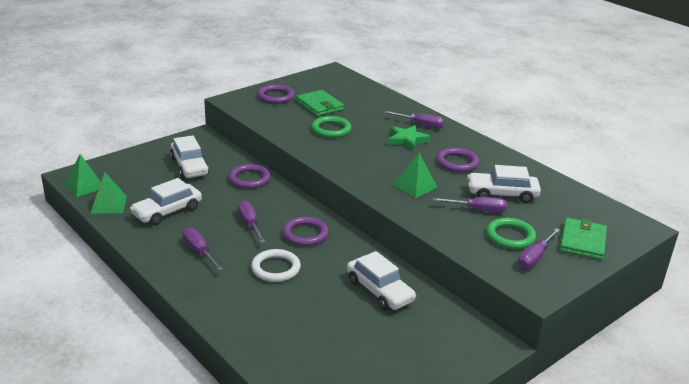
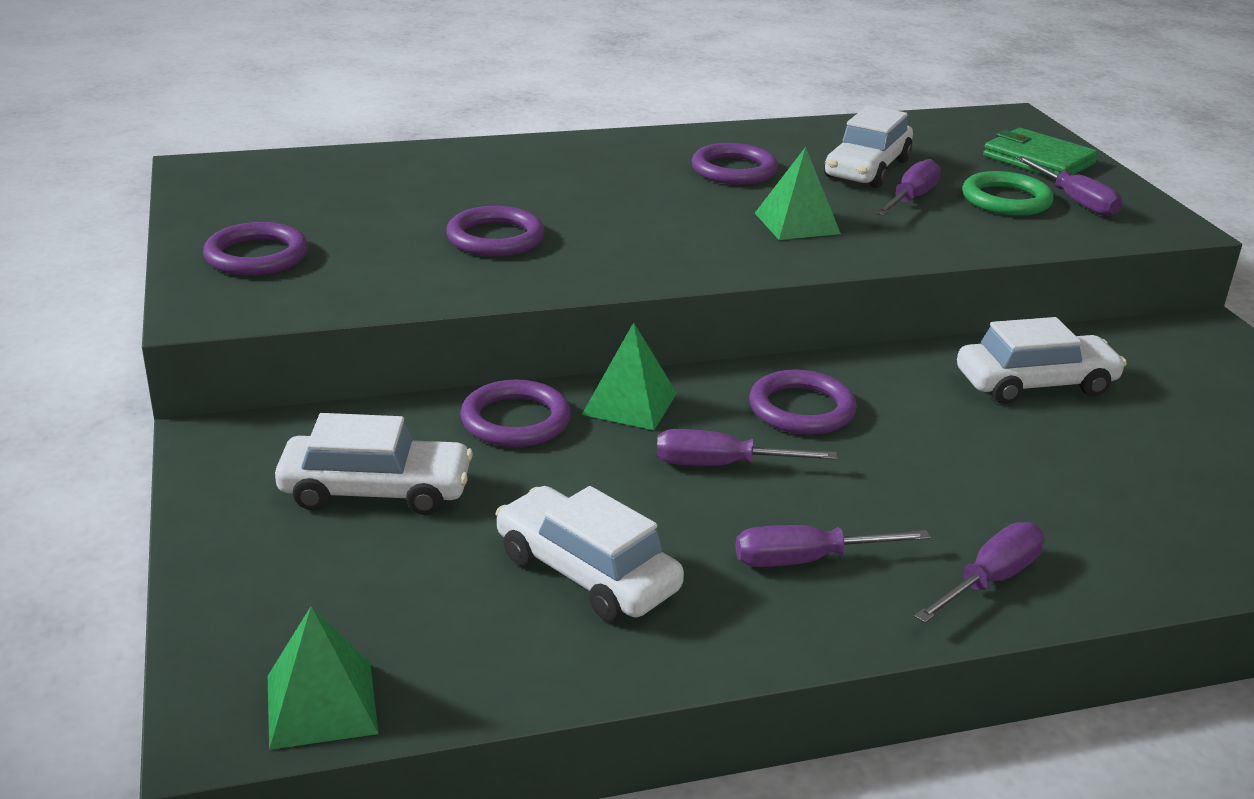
camera: 65 degrees left, 0 degrees up
green pyramid [90,172,127,214] -> green pyramid moved to [582,322,677,430]
white car [130,178,202,225] -> white car turned 150 degrees clockwise [496,486,684,621]
white ring [251,249,301,282] -> none
green wallet [296,90,344,116] -> none
green ring [311,116,352,138] -> purple ring [446,206,545,257]
purple screwdriver [384,111,444,128] -> purple screwdriver moved to [914,522,1045,623]
green star [388,125,431,151] -> none

